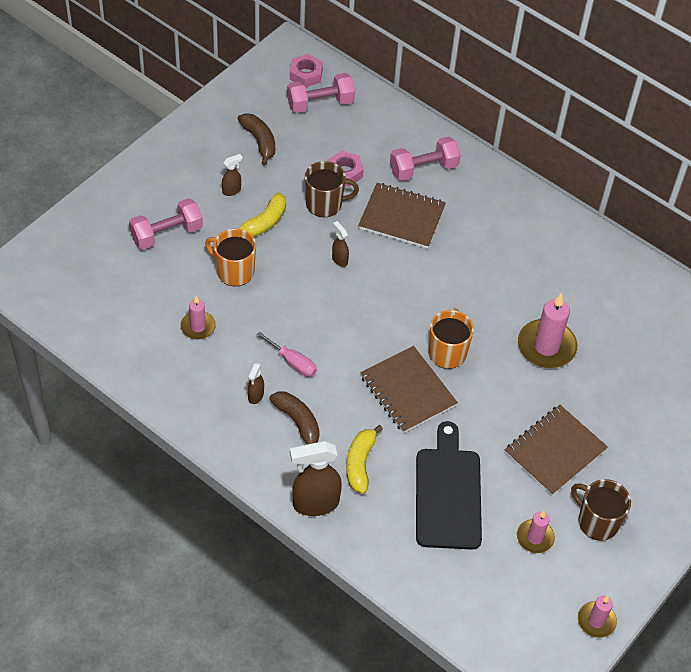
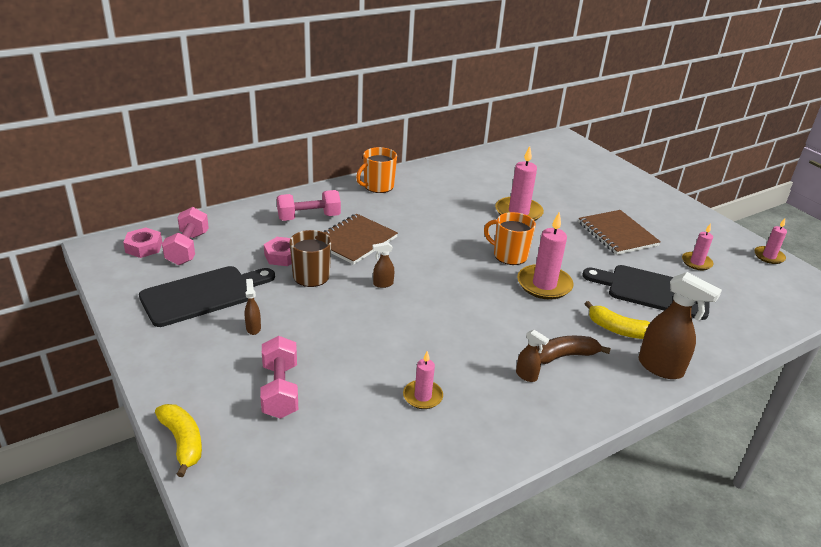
camera: 70 degrees left, 20 degrees down
orange mug [205,229,256,286] -> orange mug moved to [356,147,397,193]
brown banana [238,113,275,166] -> black cutting board [139,266,275,327]
yellow banana [238,192,286,237] -> yellow banana moved to [155,404,202,477]
pink screwdriver [256,332,317,377] -> none
brown spray bottle [290,441,342,516] -> brown spray bottle turned 60 degrees counterclockwise [638,272,722,379]
brown notebook [360,346,458,433] -> pink candle [517,212,574,300]
pink dumbbell [390,137,461,181] -> pink dumbbell turned 75 degrees clockwise [277,190,341,221]
brown mug [571,479,631,541] -> none

